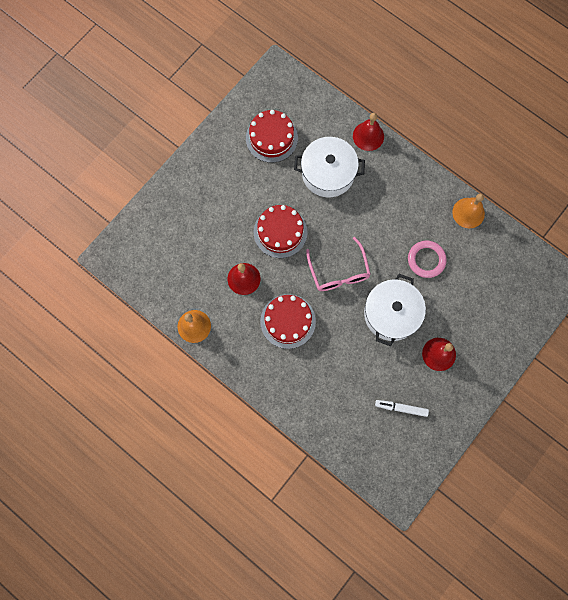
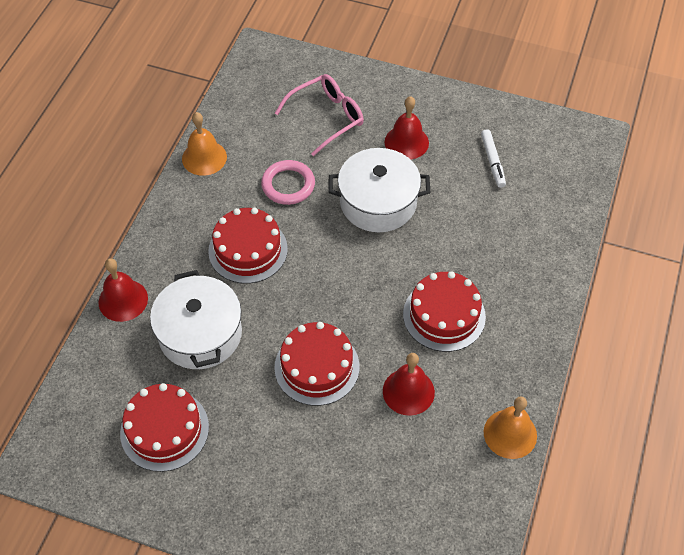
camera: 110 degrees left, 20 degrees down
pink glasses [306,237,371,291] -> pink glasses moved to [275,74,364,156]
none -> red cake [208,208,288,284]

